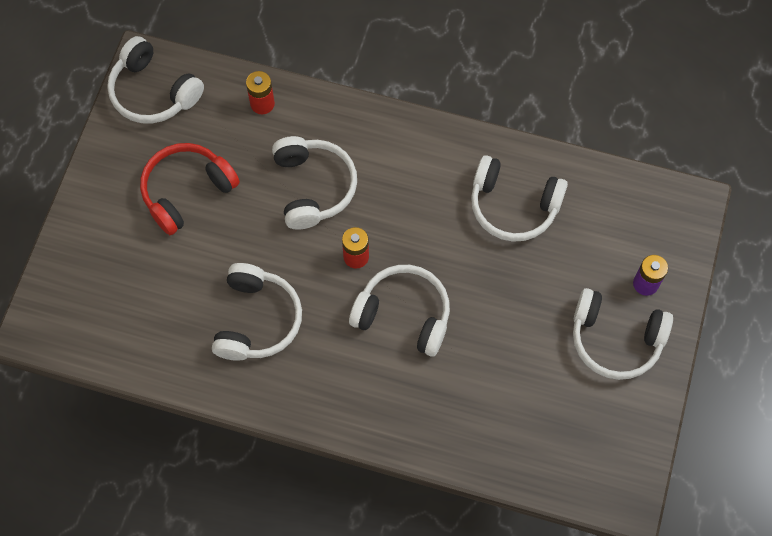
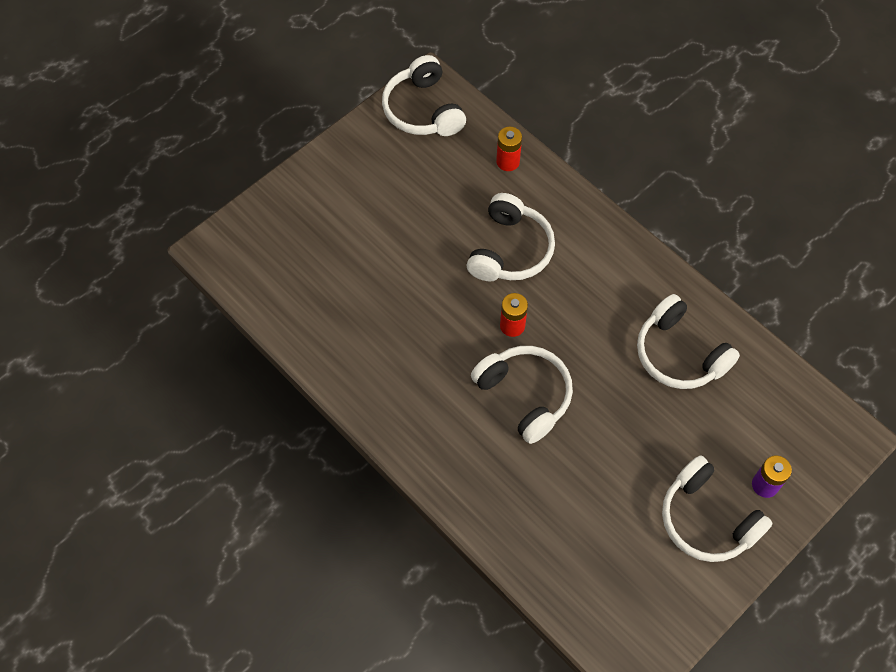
camera: 30 degrees right, 5 degrees down
red headphones [140,143,240,235] -> none
white headphones [212,263,302,361] -> none

